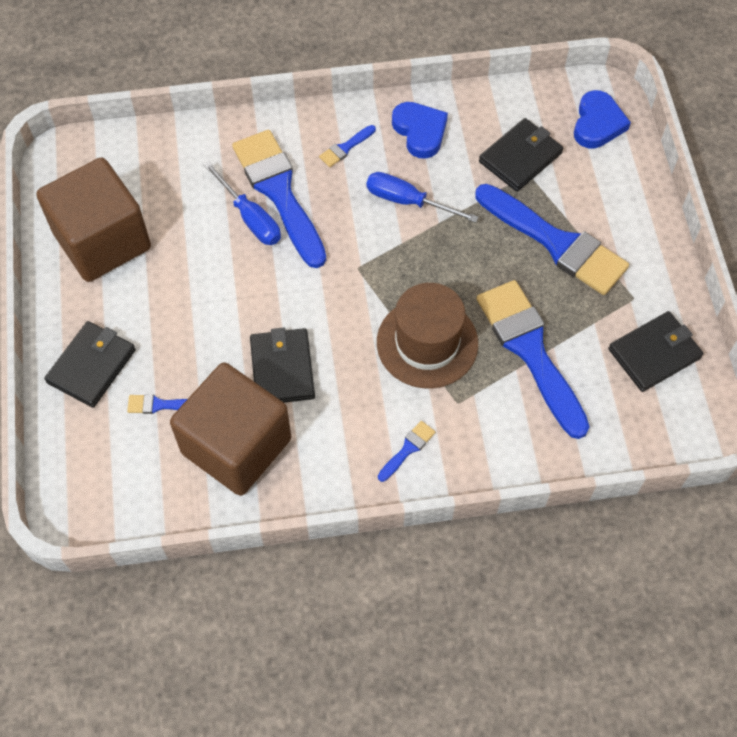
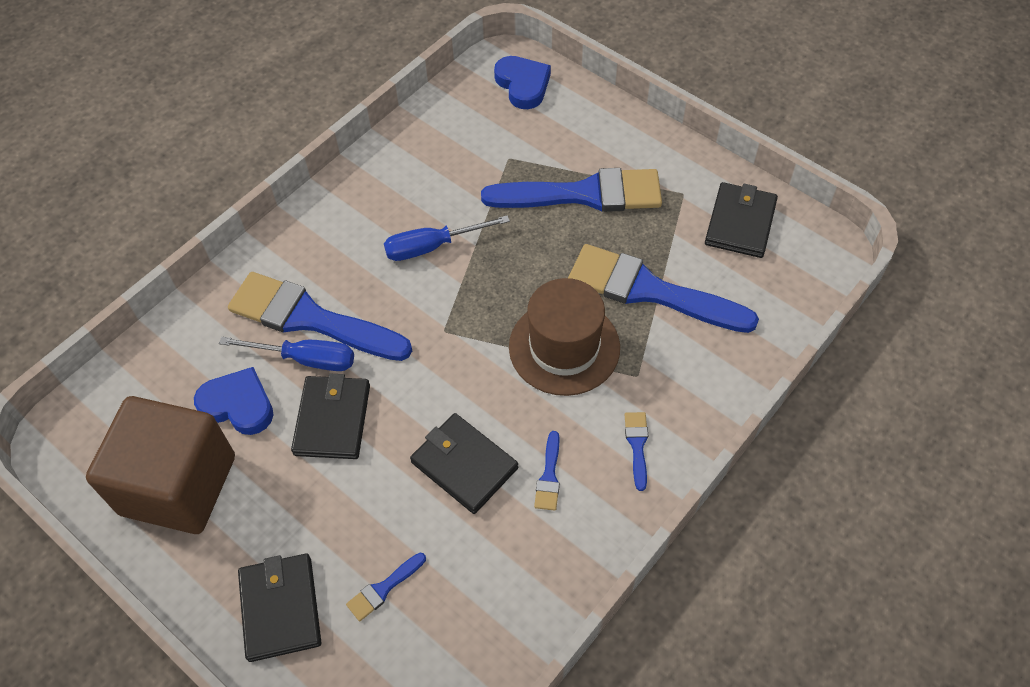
camera: 40 degrees left, 5 degrees down
brown cube [170,362,291,496] -> none
blue brush [319,125,376,167] -> blue brush moved to [534,431,560,511]
blue heart [392,102,448,159] -> blue heart moved to [194,367,273,435]
black wallet [479,118,563,192] -> black wallet moved to [291,374,370,459]

